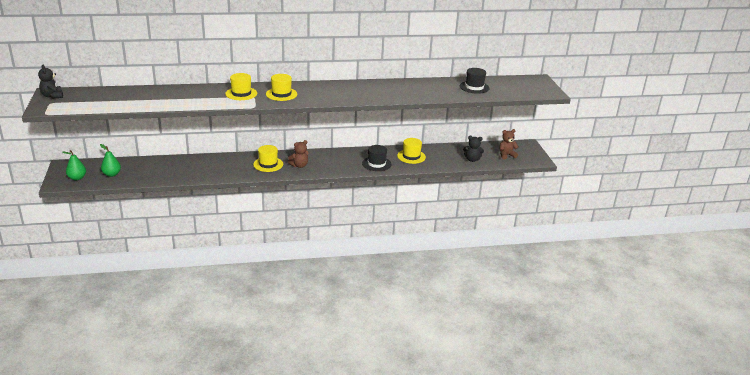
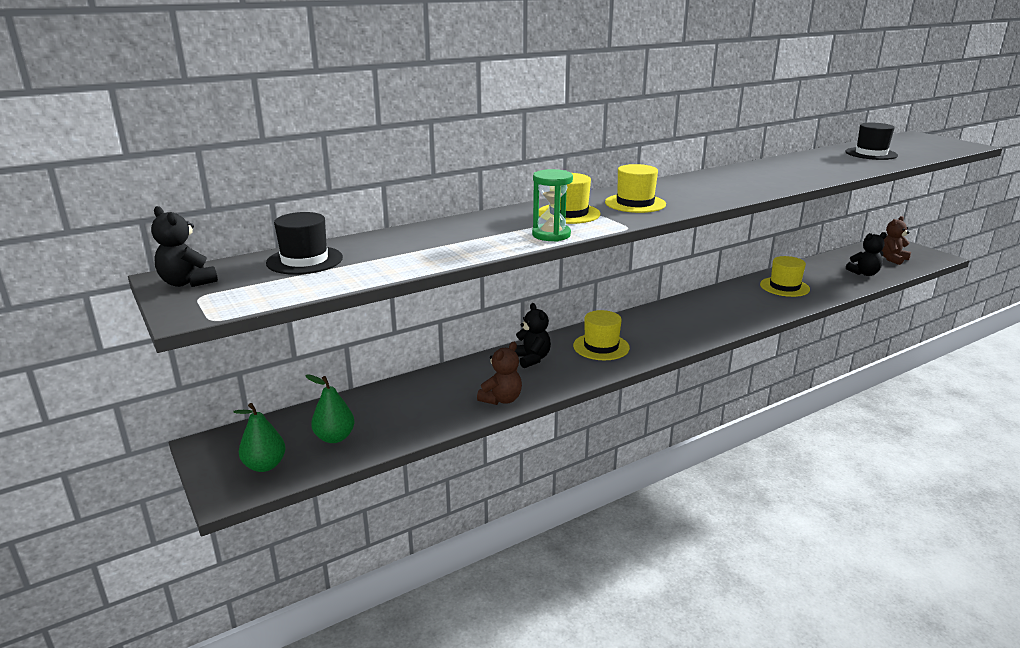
camera: 20 degrees left, 5 degrees down
brown teddy bear [288,140,308,168] -> brown teddy bear moved to [477,342,522,405]
black hat [362,145,391,171] -> black hat moved to [266,212,343,275]
none -> black teddy bear [515,303,551,368]
none -> green hourglass [532,169,573,242]

